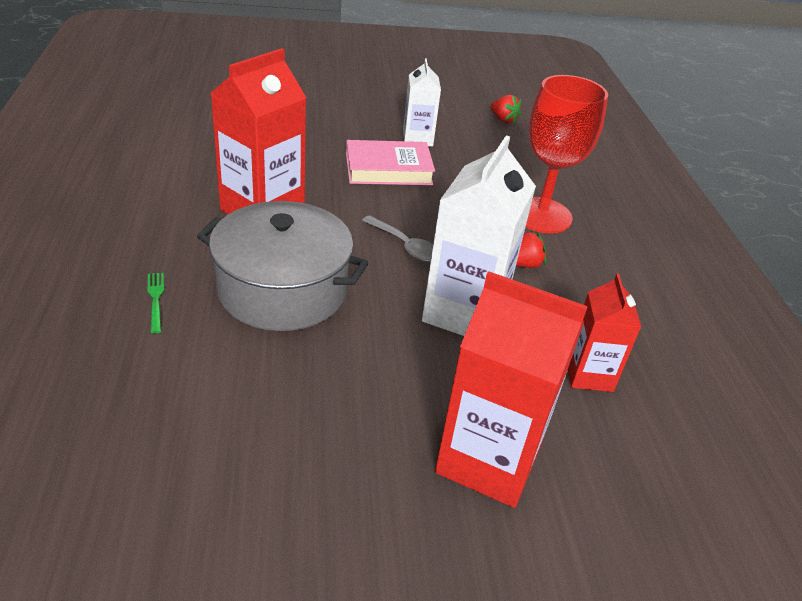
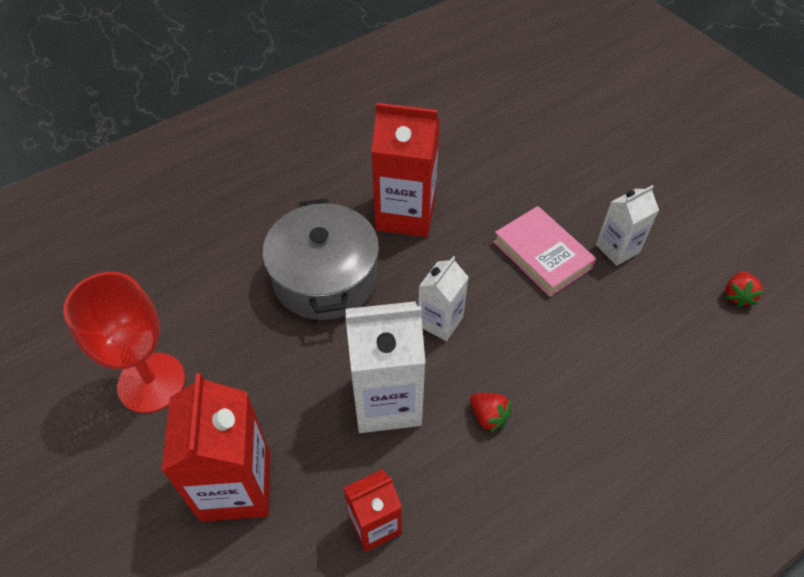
camera: 65 degrees right, 15 degrees up
green fork [148,273,164,333] -> none
grey spoon [362,215,433,262] -> white carton [418,256,469,341]
red goblet [525,75,608,233] -> red goblet moved to [63,272,185,413]

